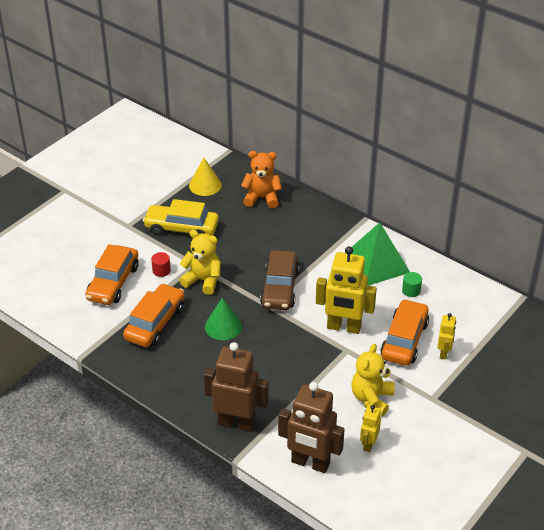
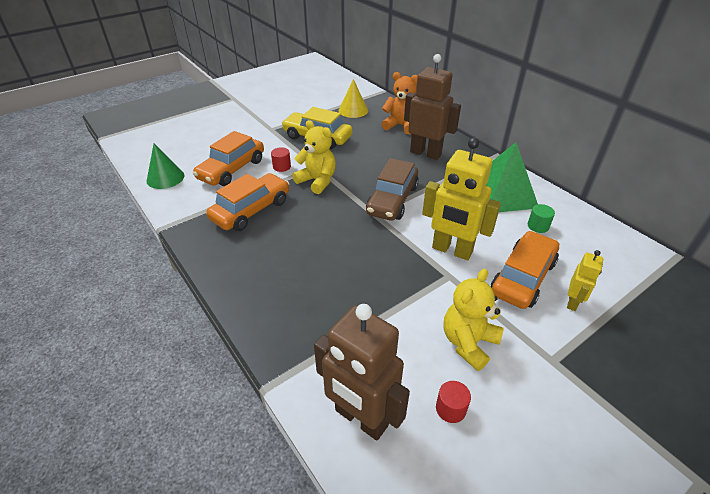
camera: 15 degrees right, 0 degrees up
brown robot [204,342,268,432] -> brown robot moved to [404,54,461,160]
green cone [205,298,242,340] -> green cone moved to [146,144,184,189]
yellow robot [360,405,381,452] -> red cylinder [436,381,471,423]

